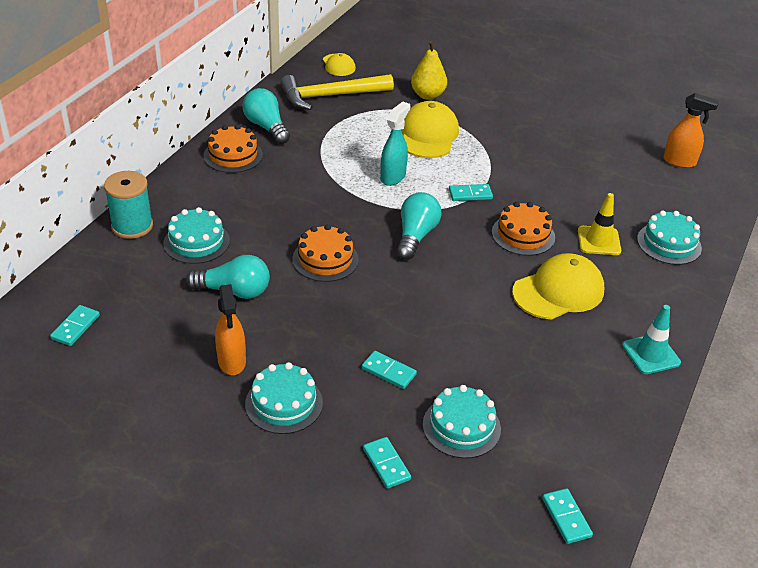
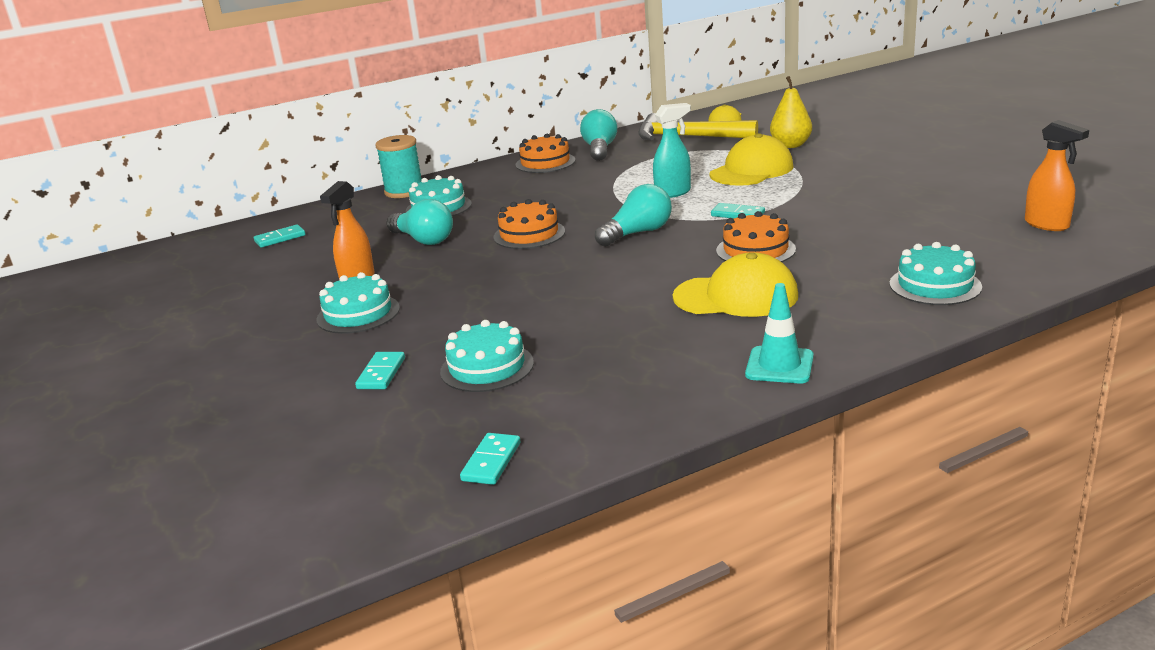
camera: 40 degrees right, 15 degrees down
turquoise domino [362,351,417,389] -> none
yellow traffic cone [578,193,621,255] -> none

